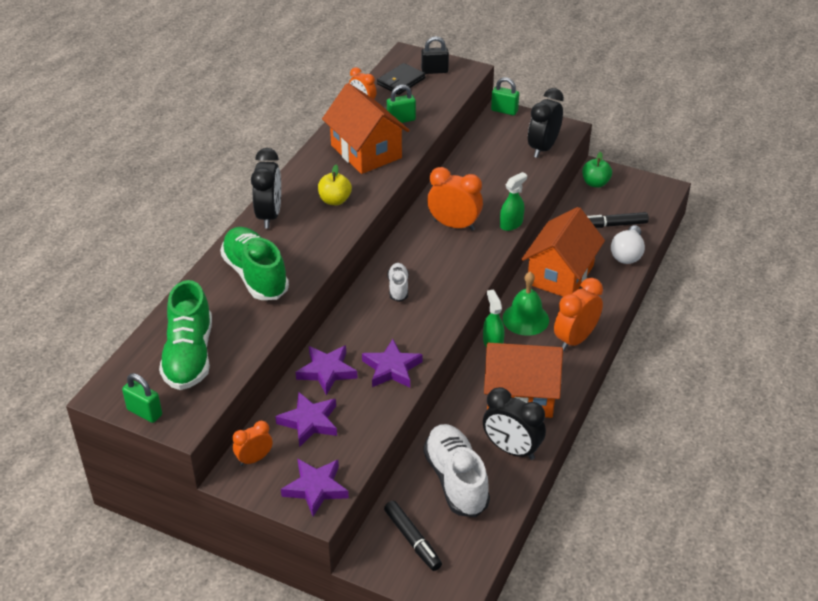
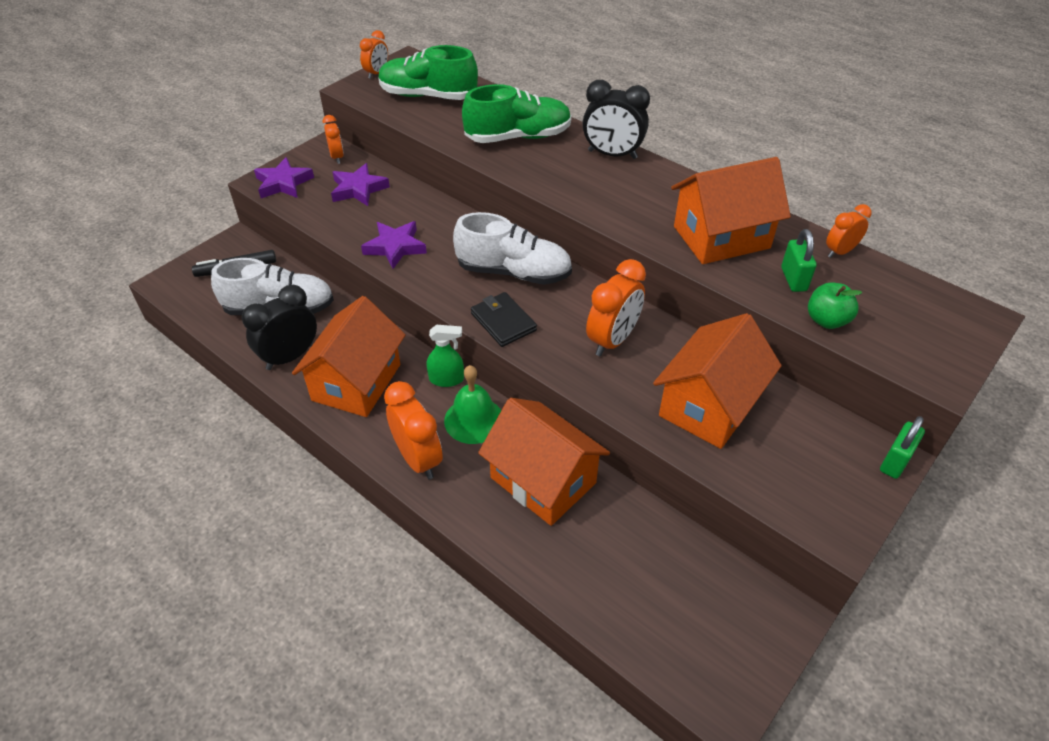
camera: 105 degrees right, 5 degrees up
green padlock [122,373,162,423] -> orange clock [360,30,388,79]
purple star [296,345,358,395] -> none
yellow apple [318,165,352,205] -> none
black wallet [377,63,425,95] -> black wallet moved to [471,292,537,347]
white shoe [387,263,409,302] -> white shoe [453,212,572,285], size x1.98
black padlock [421,36,449,74] -> none
green spray bottle [500,172,527,231] -> none
black clock [528,88,564,158] -> none
green apple [582,152,612,188] -> green apple moved to [808,283,862,329]
black marker [587,212,649,228] -> none
white light bulb [611,225,645,264] -> none
none -> orange house [653,313,781,449]

